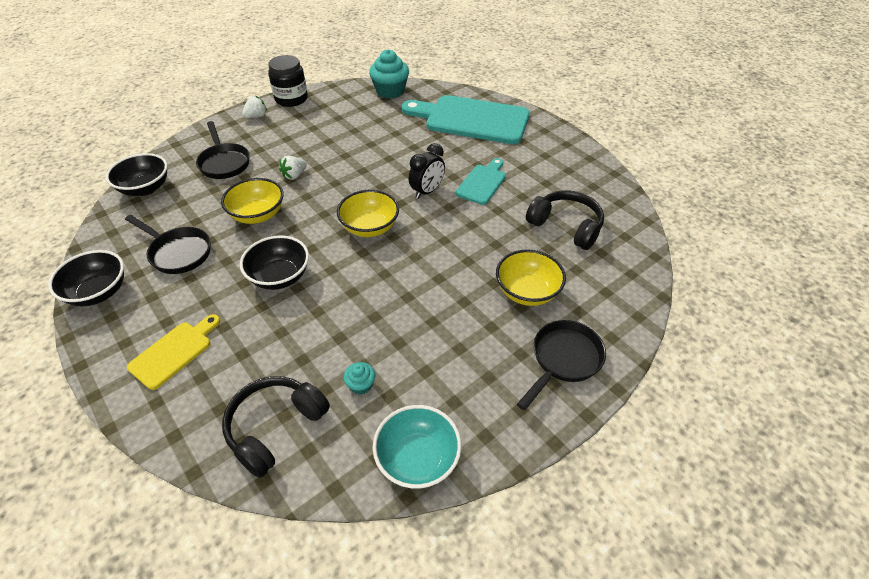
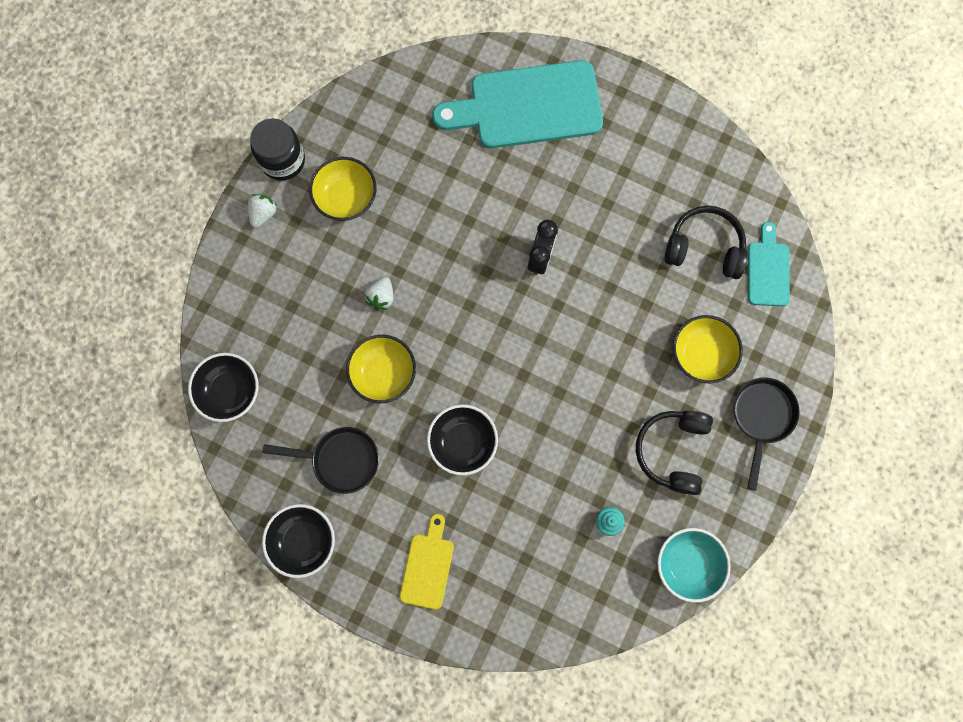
camera: 25 degrees left, 30 degrees up
black pan [196,121,250,179] -> none
black headphones [222,376,330,478] -> black headphones moved to [636,411,713,495]
yellow bowl [337,190,399,237] -> yellow bowl moved to [309,157,377,221]
turquoise cupcake [369,50,409,99] -> none
turquoise cutting board [455,158,506,205] -> turquoise cutting board moved to [748,222,790,306]

